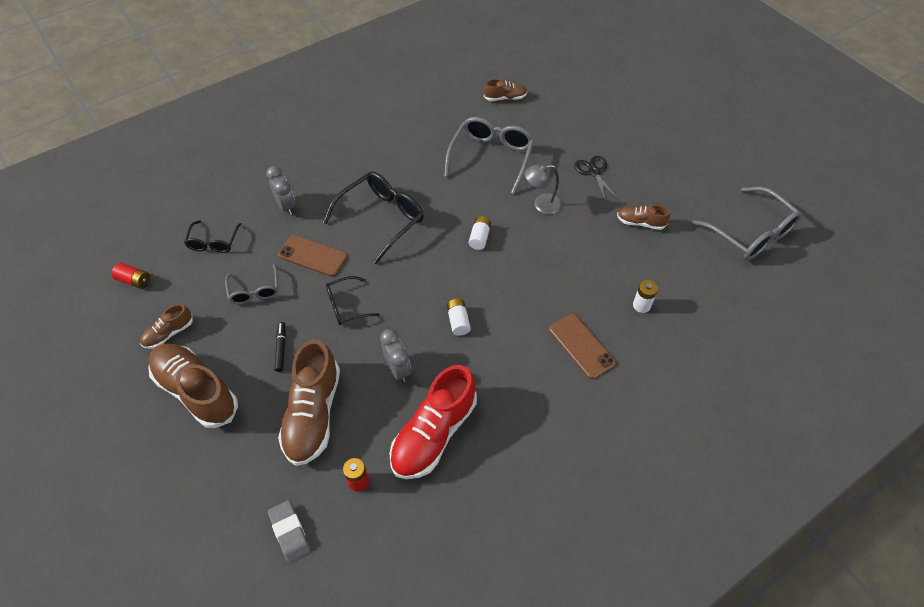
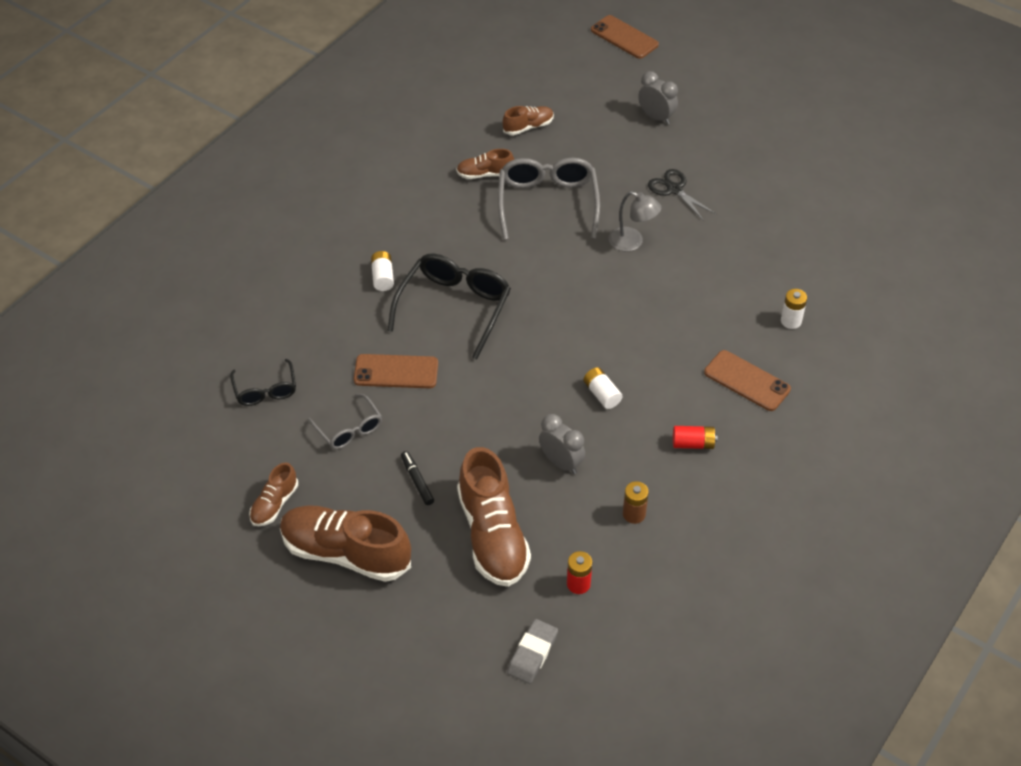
camera: 20 degrees left, 5 degrees down
red battery [112,263,150,289] -> red battery moved to [673,426,718,449]
grey clock [266,166,295,215] -> grey clock moved to [638,71,678,125]
grey eraser [268,500,310,563] -> grey eraser turned 75 degrees clockwise [507,619,558,684]
black glasses [326,276,380,325] -> none
red shoe [389,365,477,479] -> brown battery [623,481,649,524]
white battery [469,216,491,250] -> white battery moved to [371,251,394,291]
grey lamp [525,164,562,215] -> grey lamp turned 120 degrees counterclockwise [609,191,662,252]
brown shoe [617,205,670,230] -> brown shoe moved to [456,149,514,179]
grey glasses [692,187,802,260] -> none
none -> brown phone [591,15,659,59]

